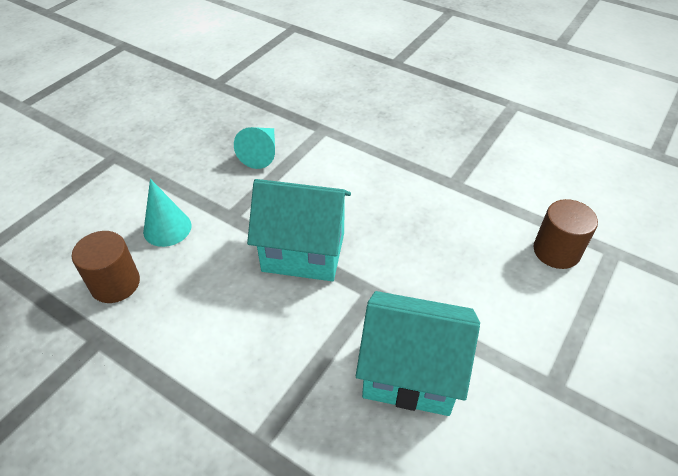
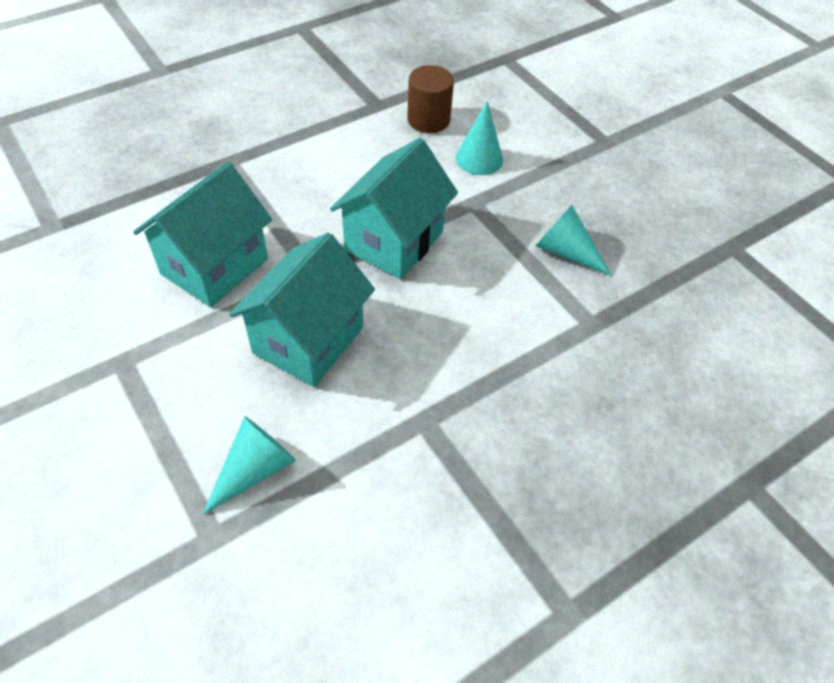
camera: 110 degrees right, 5 degrees up
brown cylinder [533,199,598,269] -> turquoise cone [203,416,296,515]
none -> turquoise house [229,232,375,387]

